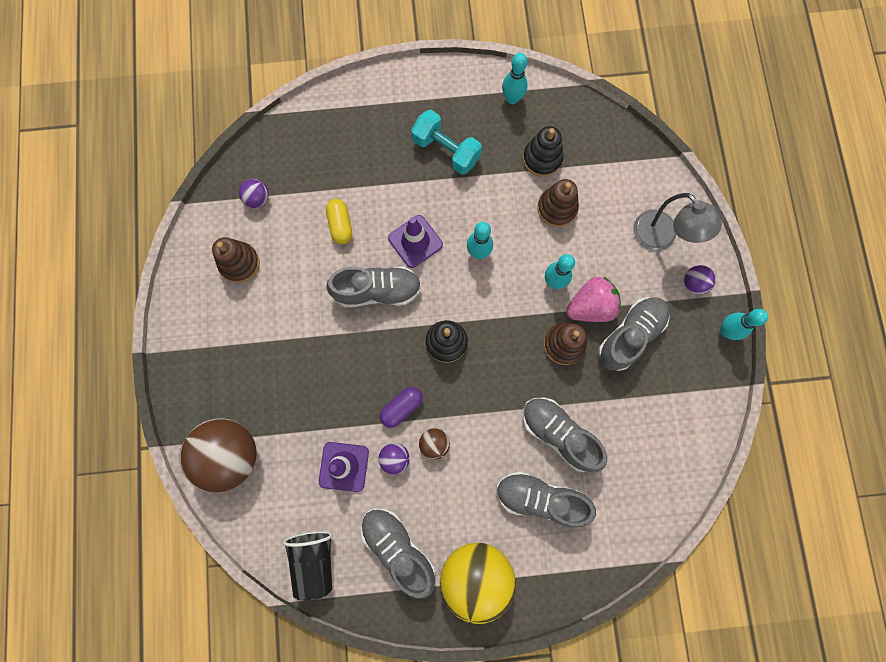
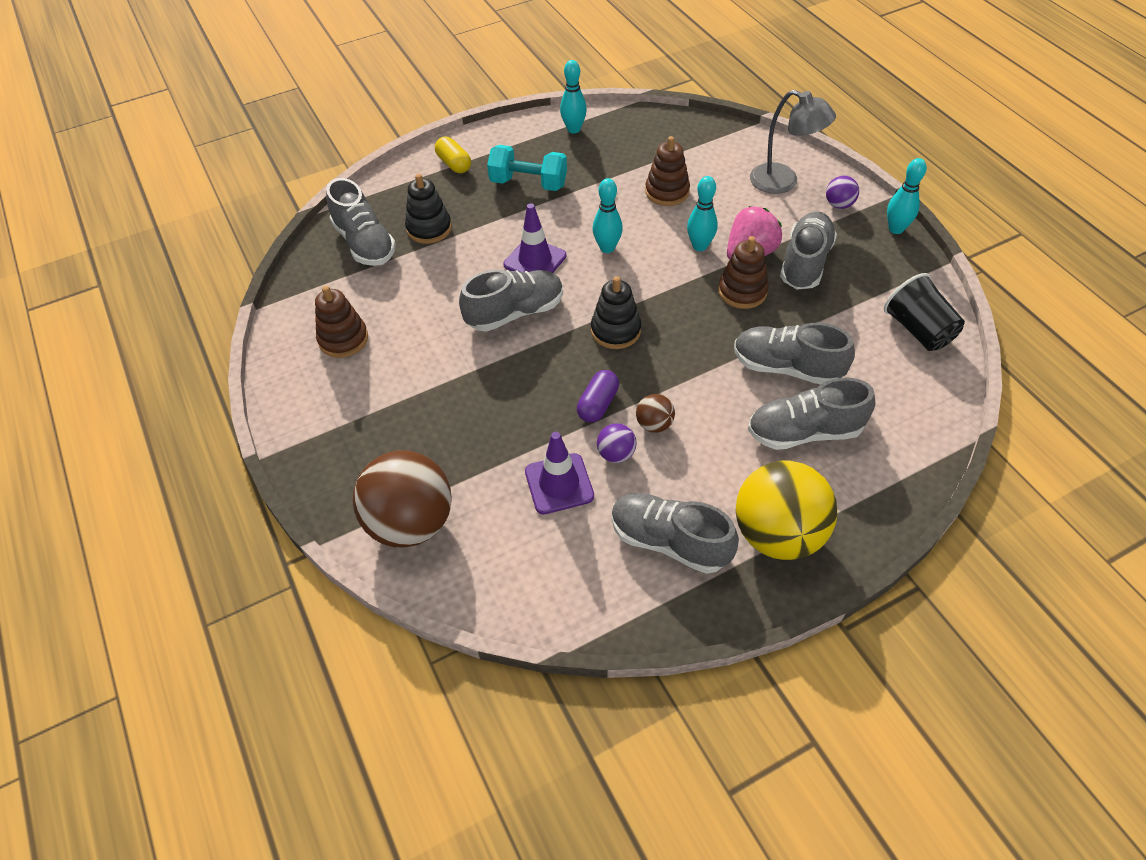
camera: 20 degrees left, 25 degrees down
purple ball [239,179,269,208] -> none
black cup [283,531,333,601] -> black cup moved to [884,273,965,351]
yellow capsule [326,199,352,244] -> yellow capsule moved to [435,137,471,173]
black stacking toy [523,126,564,177] -> black stacking toy moved to [405,174,452,244]
none -> grey shoe [326,178,396,266]

